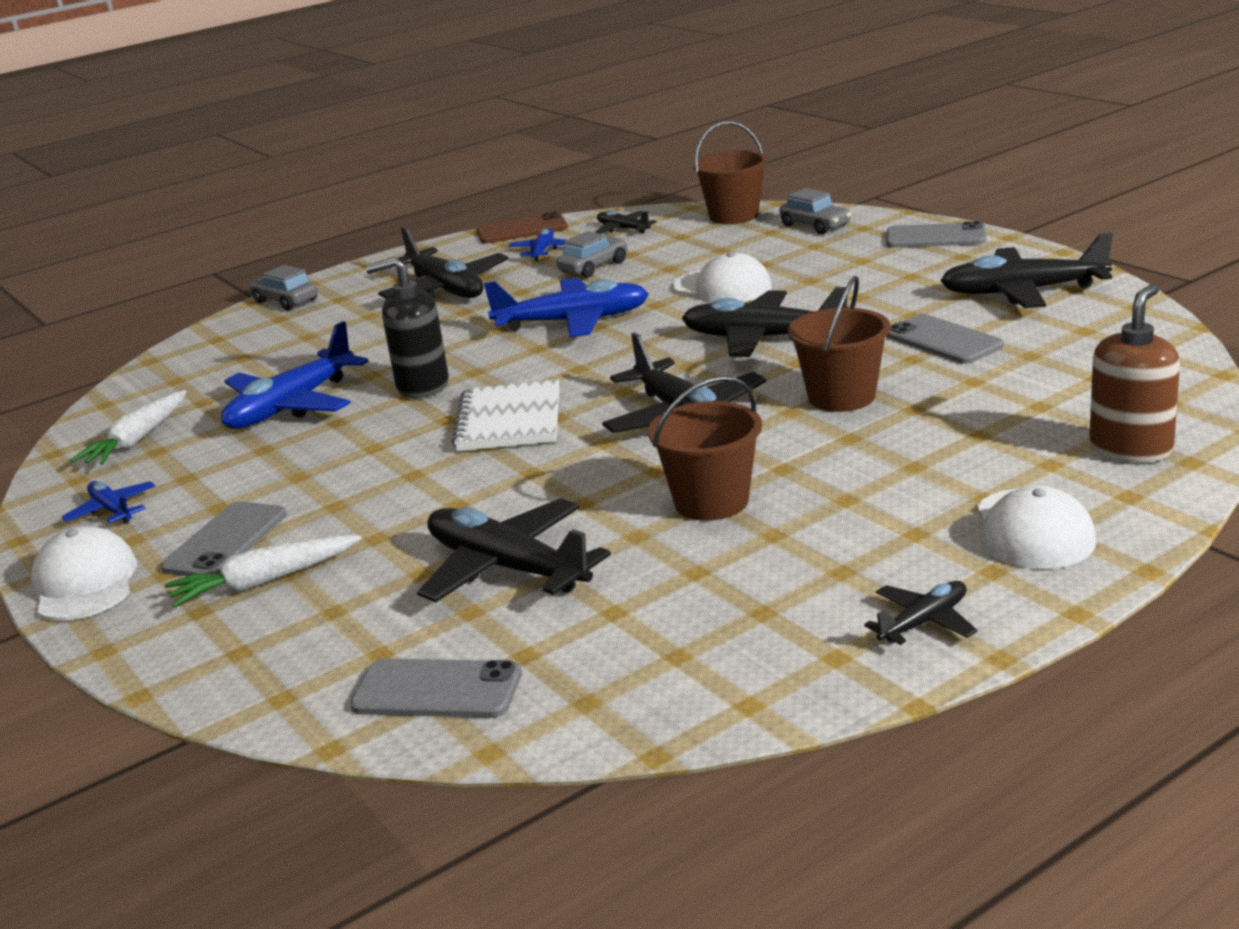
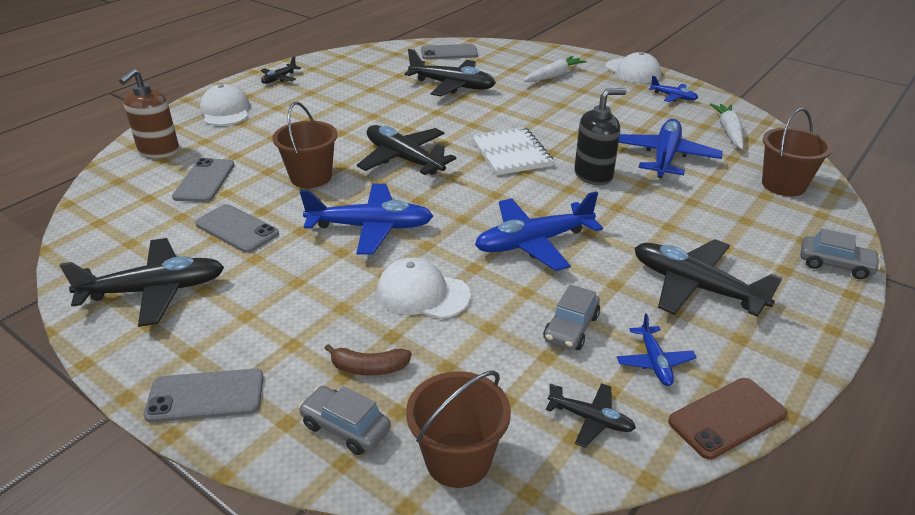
camera: 160 degrees right, 10 degrees up
grey phone [161,501,287,576] -> grey phone moved to [172,158,234,202]
brown bucket [648,376,762,521] -> brown bucket moved to [762,108,833,196]
black plane [682,287,849,357] -> blue plane [300,184,433,255]
none -> brown banana [324,344,412,376]

